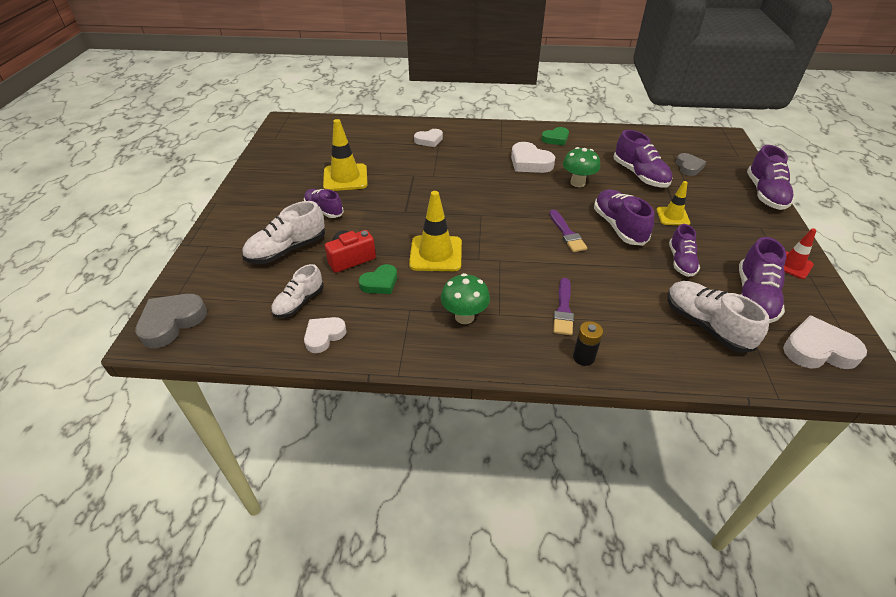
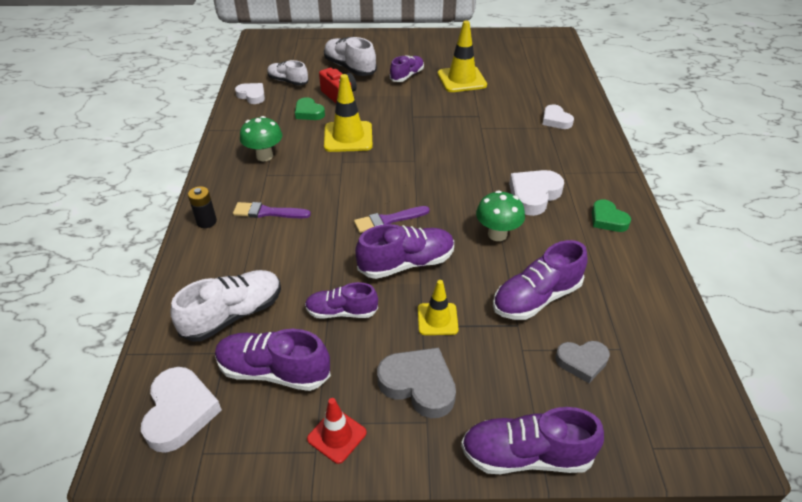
camera: 85 degrees right, 0 degrees up
grey heart [135,294,207,348] -> grey heart moved to [377,348,456,418]

